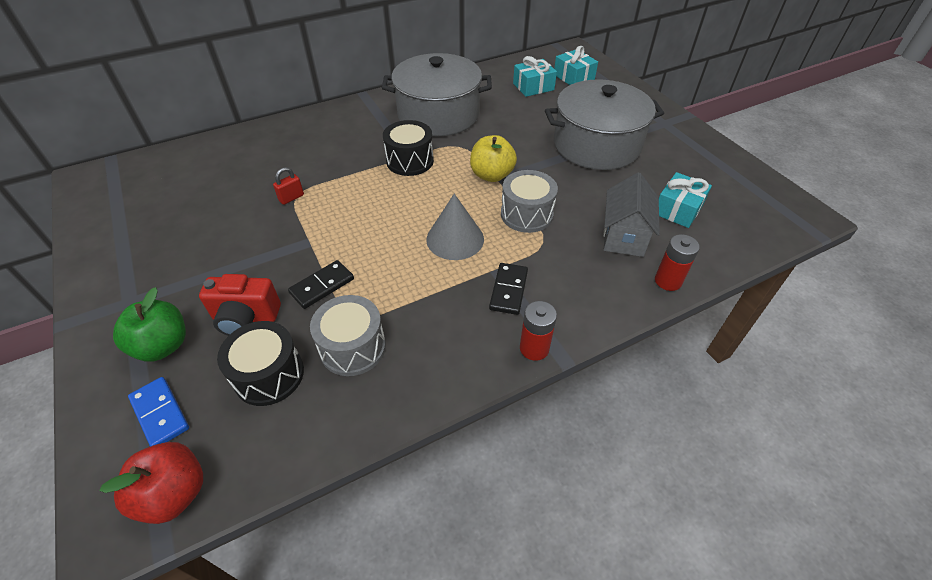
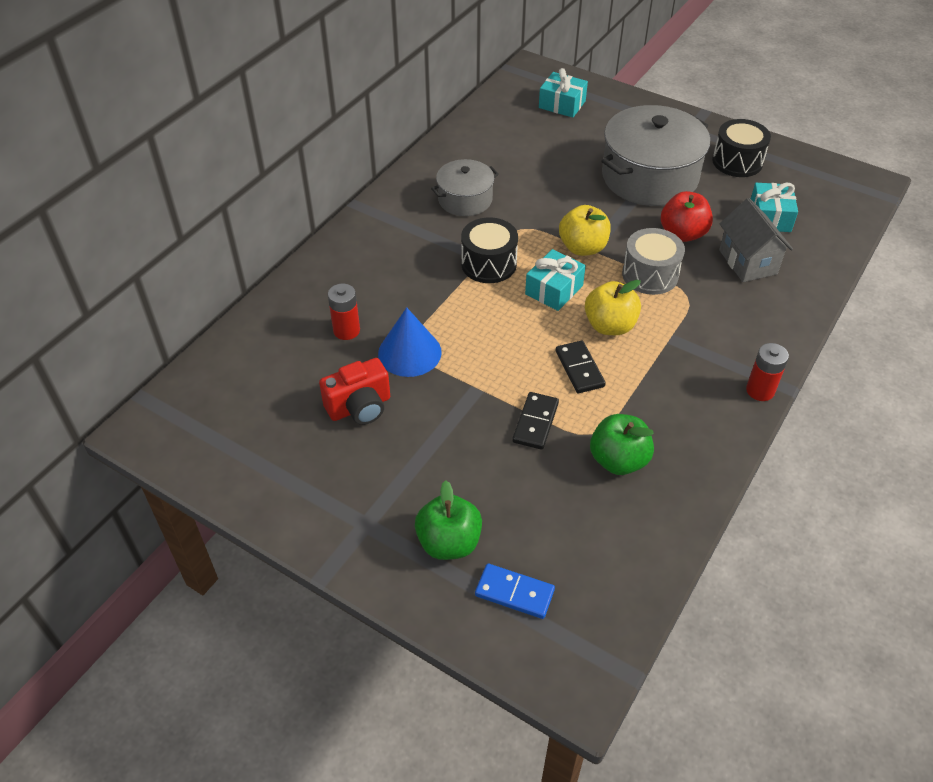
camera: 30 degrees left, 0 degrees up
red apple [99,442,203,524] -> red apple moved to [661,191,713,242]
red camera [199,274,281,336] -> red camera moved to [319,358,390,425]
black drum [217,321,304,406] -> black drum moved to [712,119,771,177]
red padlock [273,167,304,205] -> blue cone [378,307,442,377]
grey drum [310,295,386,376] -> green apple [590,414,654,475]
grey pot [382,53,492,136] -> grey pot [431,159,499,216], size x0.55
grey cone [426,194,484,260] -> yellow apple [585,280,641,335]
black domino [489,263,528,315] -> black domino moved to [556,340,606,393]
turquoise gift [513,56,557,97] -> turquoise gift moved to [525,249,586,311]
red battery [655,234,700,291] -> red battery moved to [328,284,360,340]

